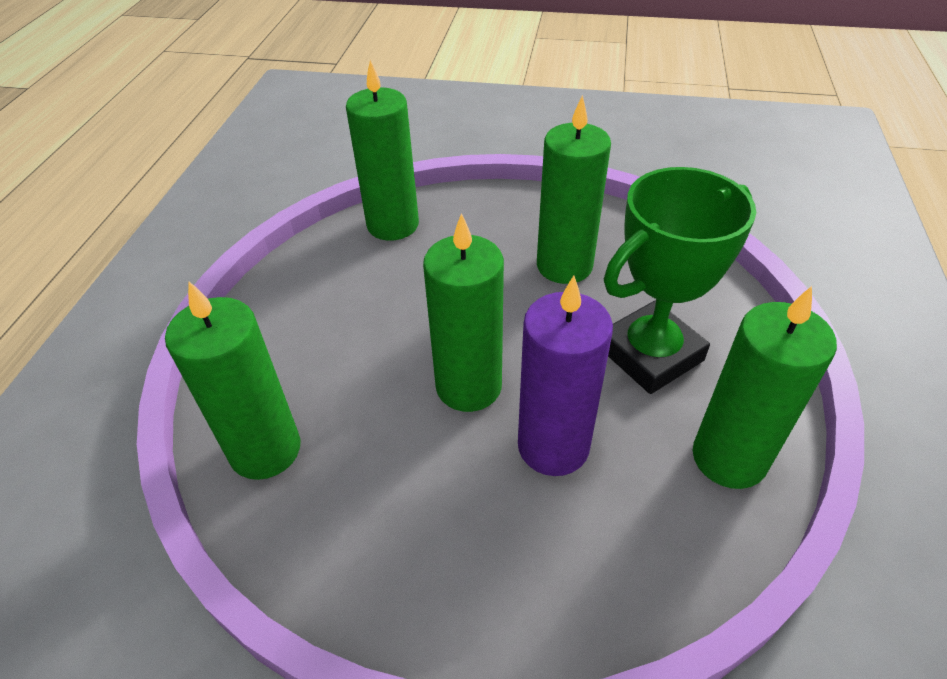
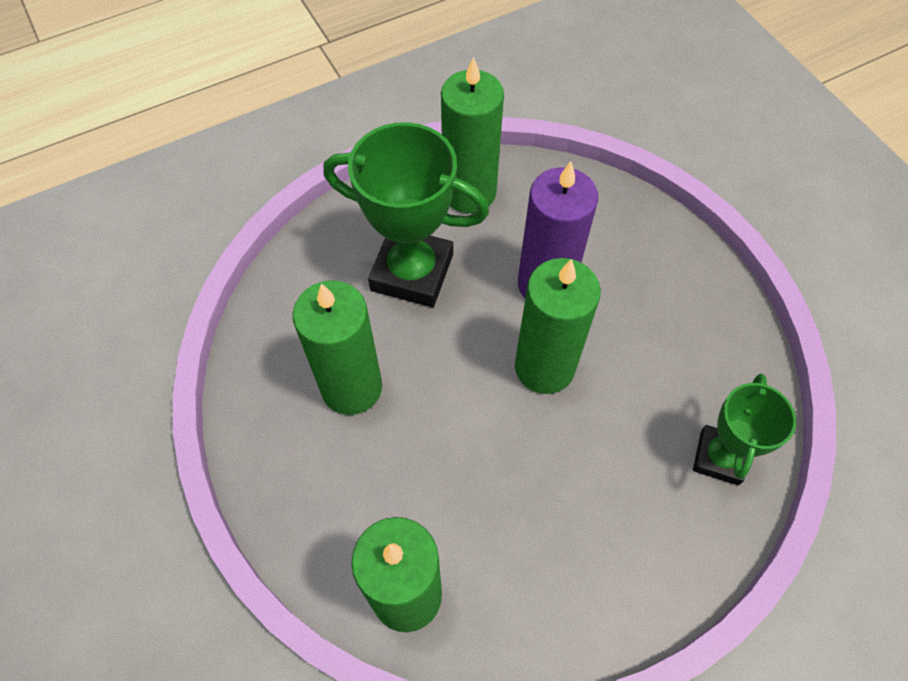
camera: 130 degrees left, 15 degrees up
green candle [165,282,301,480] -> green trophy [693,374,796,485]

